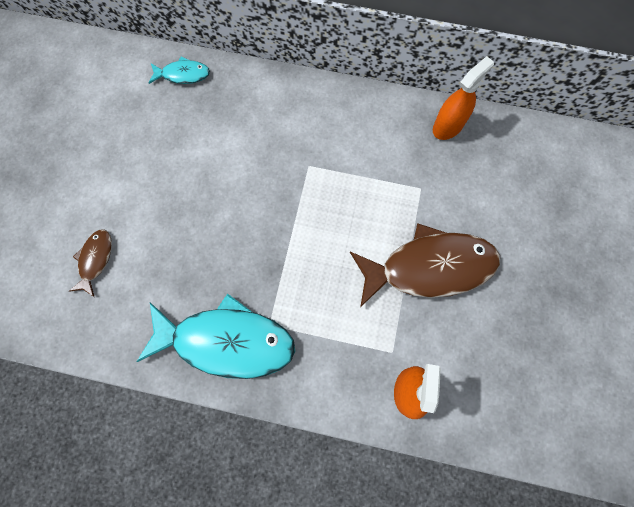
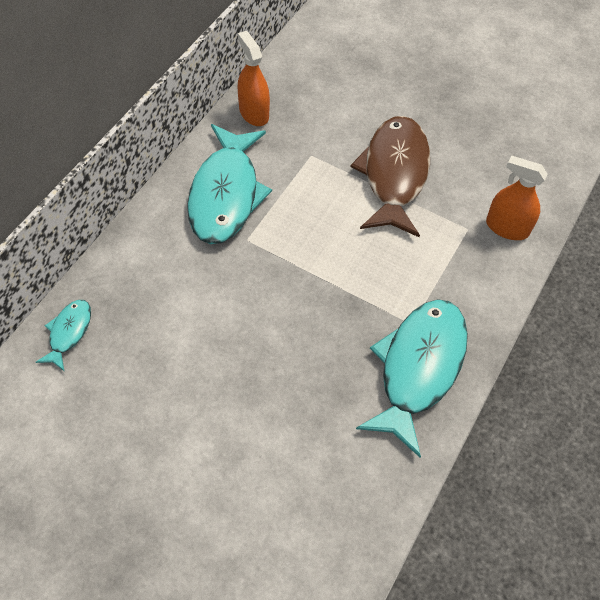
camera: 75 degrees left, 15 degrees down
brown fish [69,229,112,297] -> none
none -> turquoise fish [187,124,272,244]

